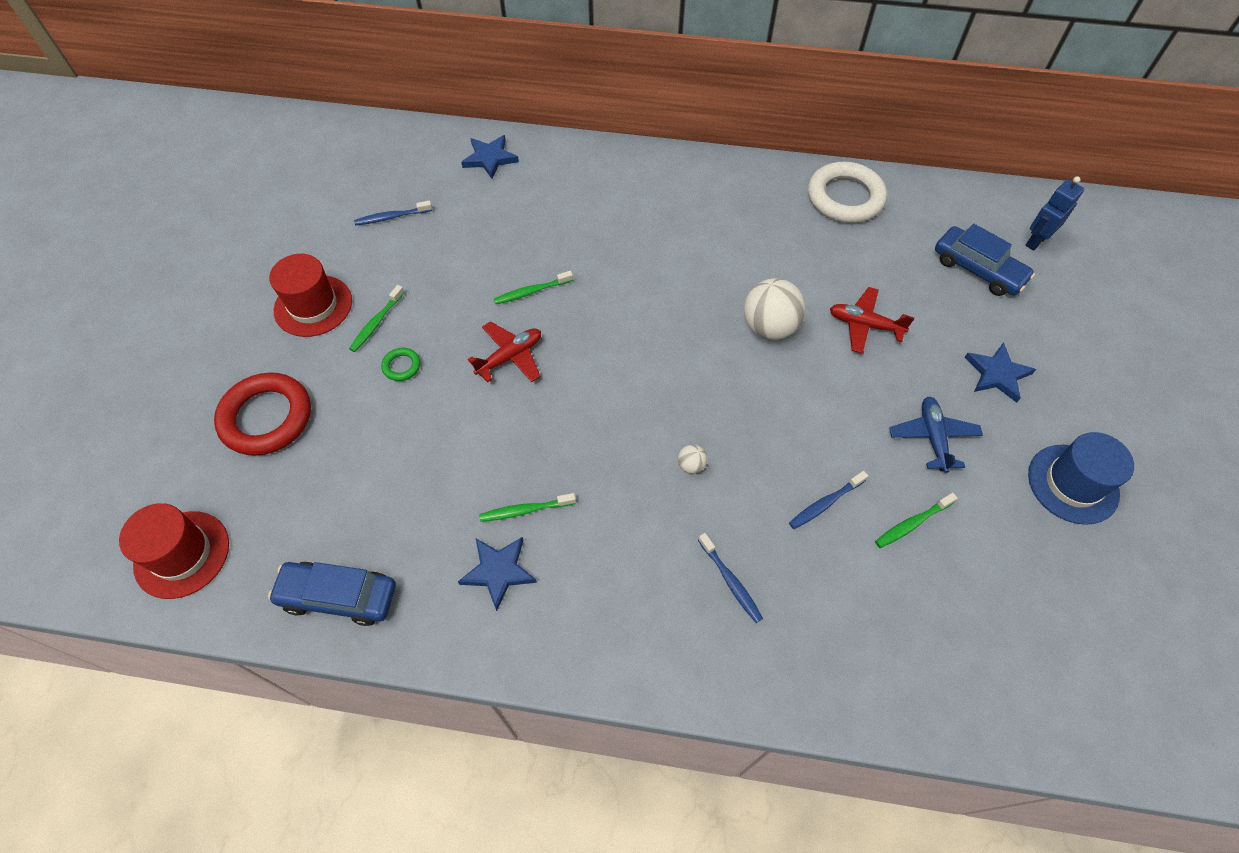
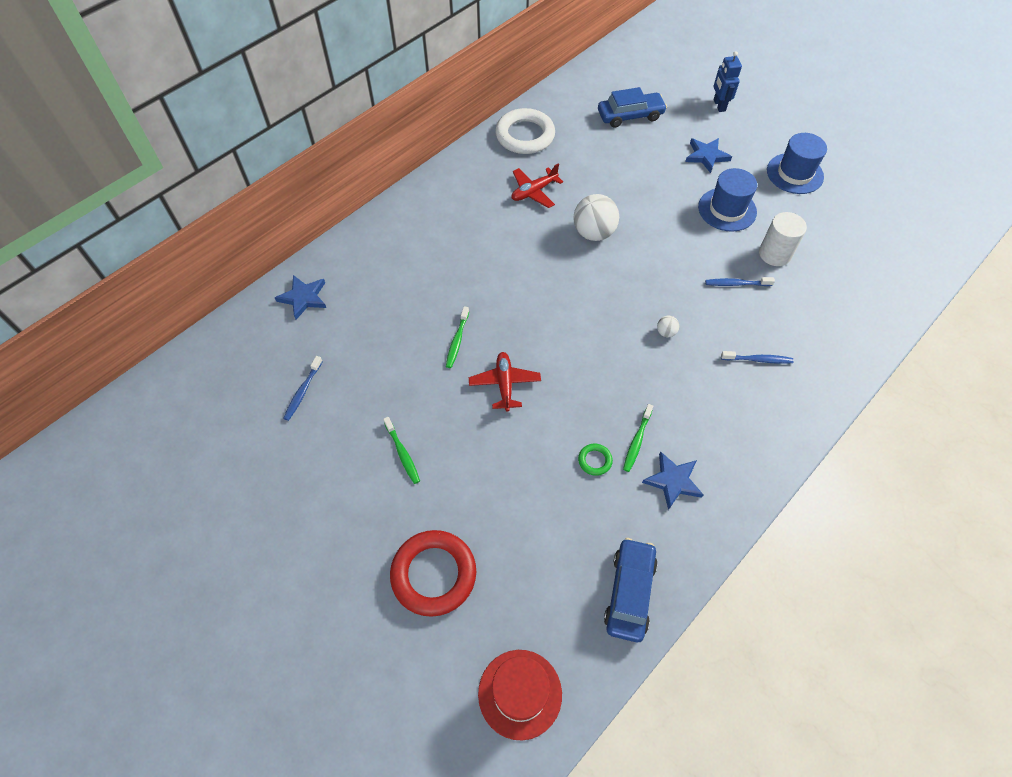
camera: 55 degrees left, 0 degrees up
blue car [268,562,396,626] -> blue car turned 150 degrees clockwise [604,538,658,642]
red hat [269,254,352,337] -> none
green ring [381,348,421,381] -> green ring moved to [578,444,613,476]
blue toothbrush [789,471,868,529] -> blue toothbrush turned 90 degrees clockwise [705,277,775,286]
red plane [830,287,914,354] -> red plane moved to [512,164,563,208]
green toothbrush [875,493,957,548] -> white cylinder [759,212,807,266]
blue plane [889,397,983,473] -> blue hat [698,168,757,232]
blue robot [1025,176,1084,251] -> blue robot moved to [713,51,742,112]

